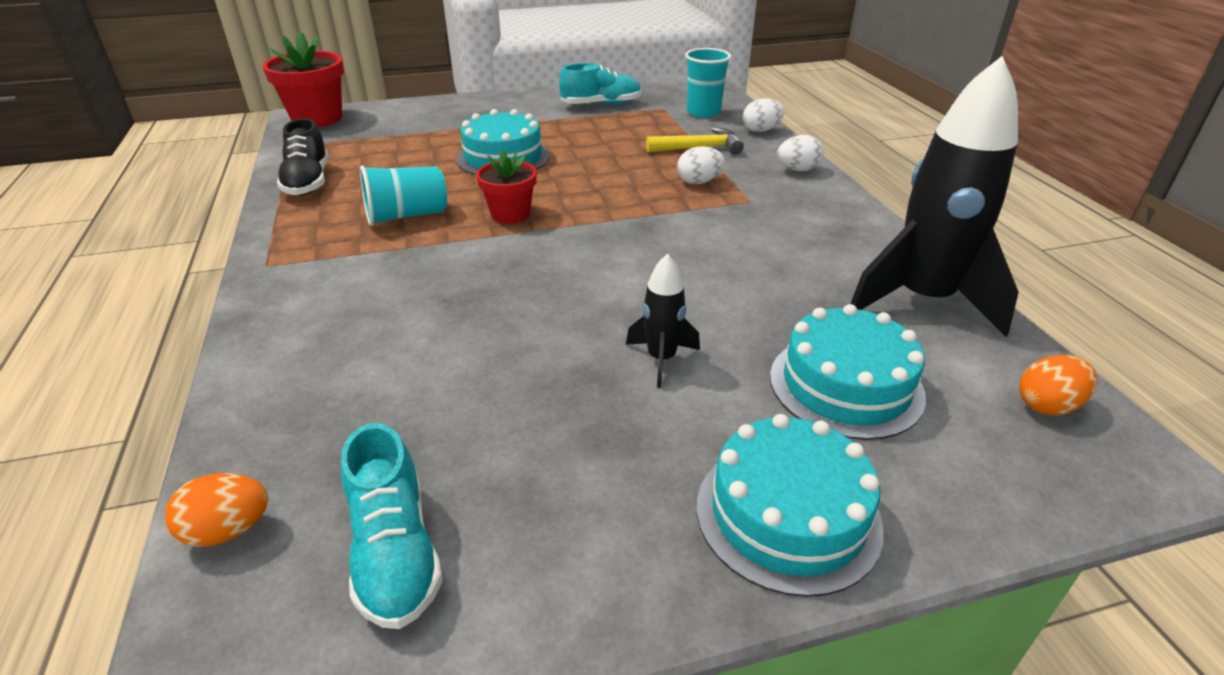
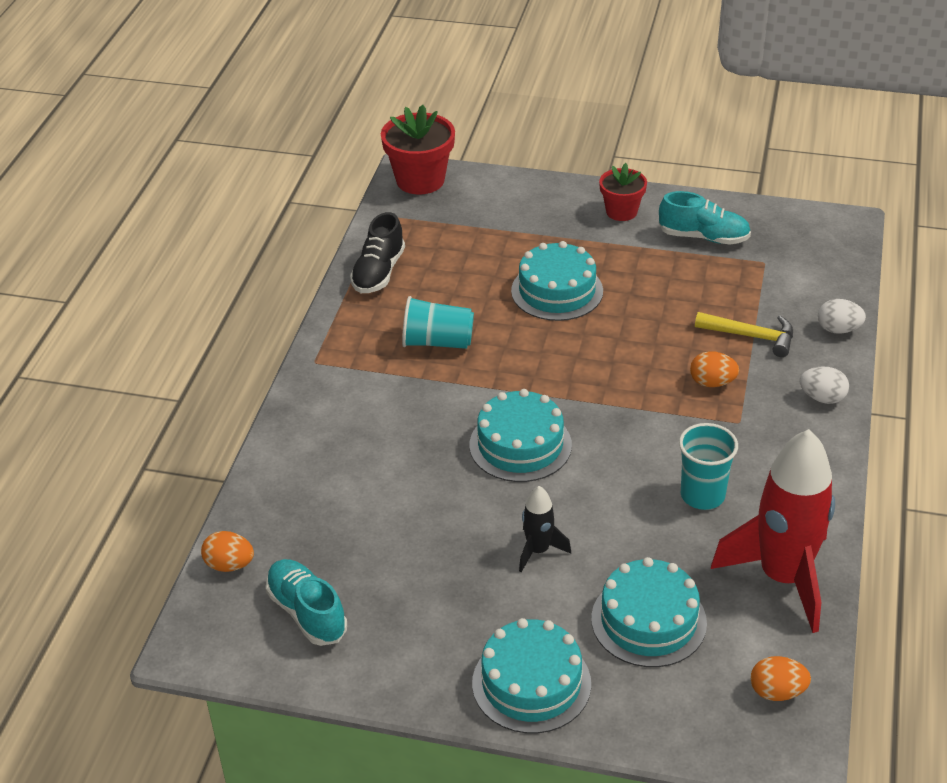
camera: 30 degrees right, 5 degrees up
turquoise shoe [341,423,443,629] -> turquoise shoe turned 135 degrees clockwise [266,559,347,646]
red flower pot [476,150,537,224] -> red flower pot moved to [599,163,647,221]
white egg [677,146,725,184] -> orange egg [690,351,739,387]
turquoise cup [685,48,731,118] -> turquoise cup moved to [679,423,738,510]
black rocket [850,56,1019,337] -> red rocket [711,429,835,633]
none -> turquoise cake [469,389,572,482]

